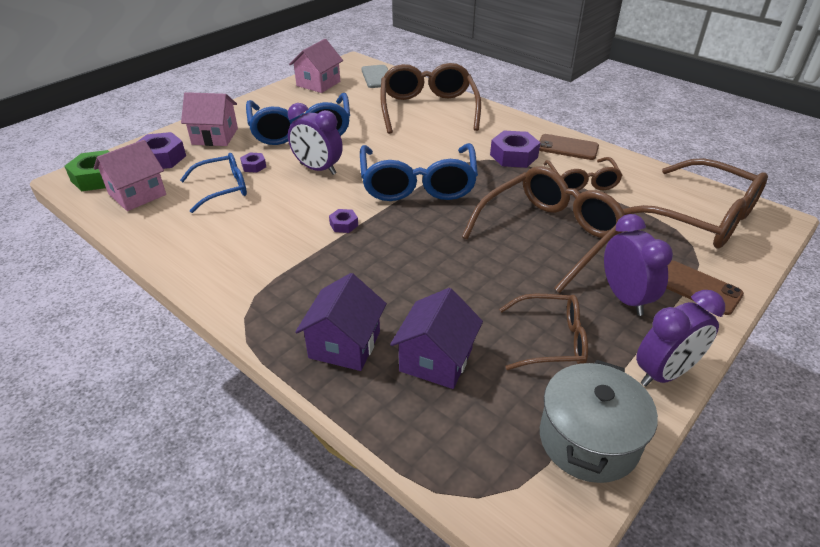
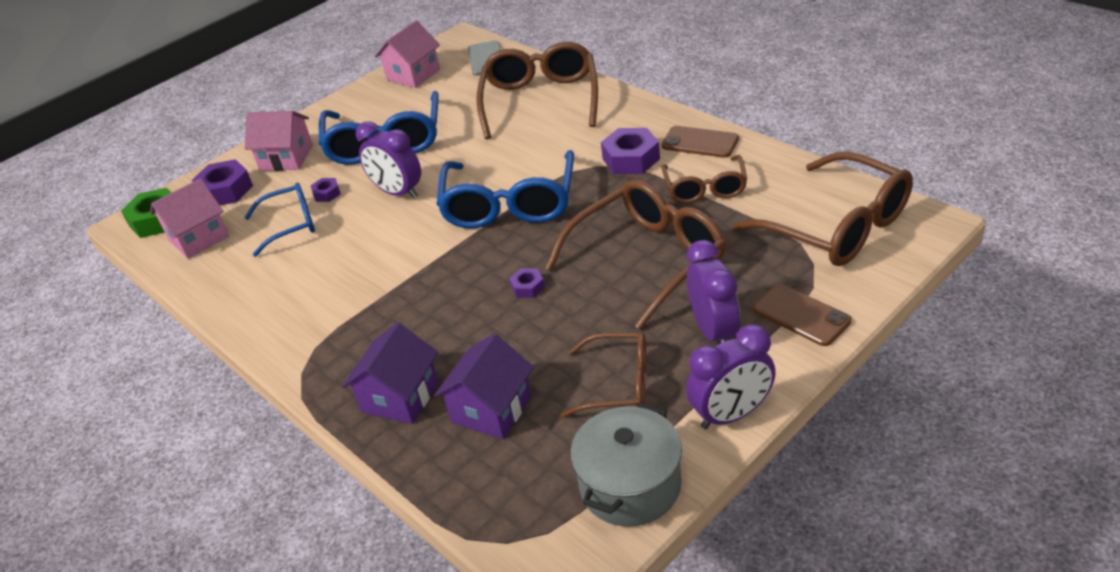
camera: 10 degrees right, 0 degrees up
purple nut [329,209,358,233] -> purple nut moved to [509,268,545,298]

